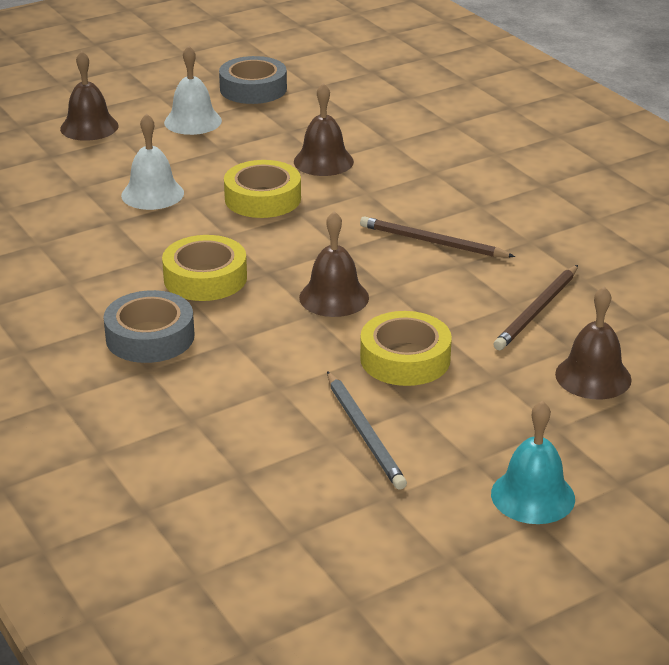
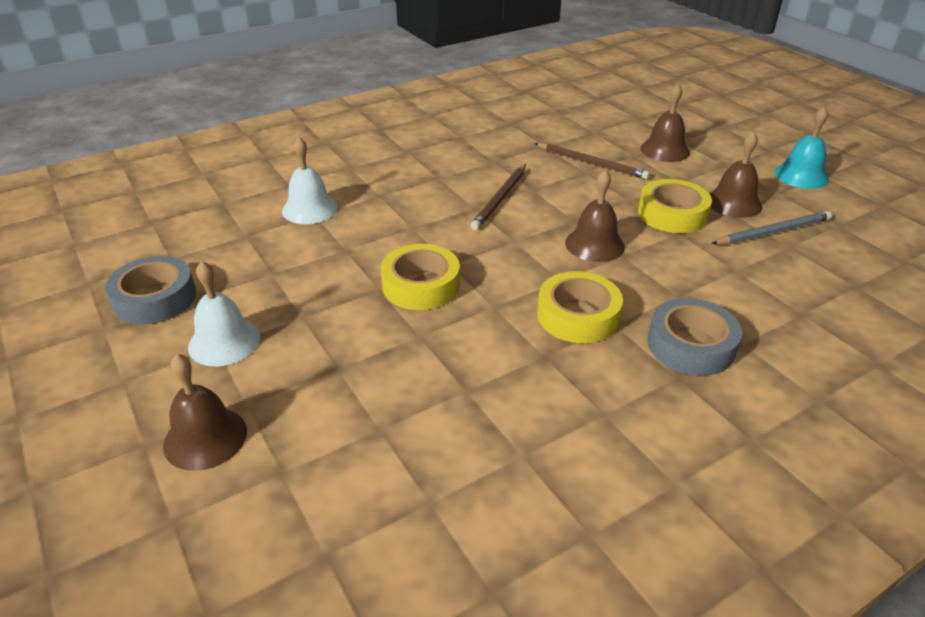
camera: 90 degrees left, 5 degrees up
white bell [121,113,184,210] -> white bell moved to [282,137,338,224]
brown bell [294,83,354,176] -> brown bell moved to [709,131,762,218]

